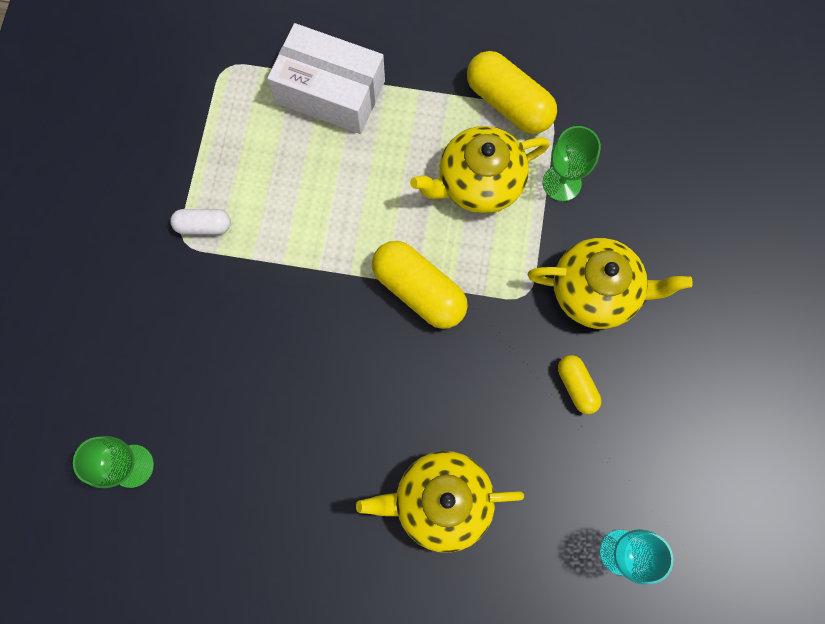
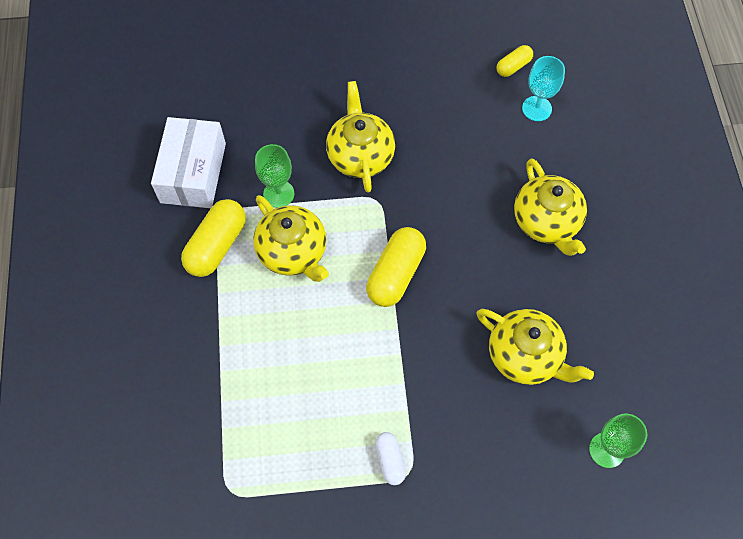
camera: 105 degrees left, 10 degrees down
white box [267,23,385,134] -> white box moved to [151,117,226,208]
yellow capsule [558,355,601,414] -> yellow capsule moved to [497,45,533,77]
none -> yellow teapot [477,309,594,385]

